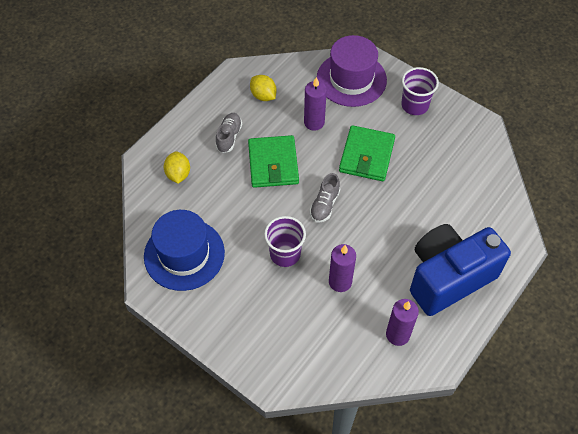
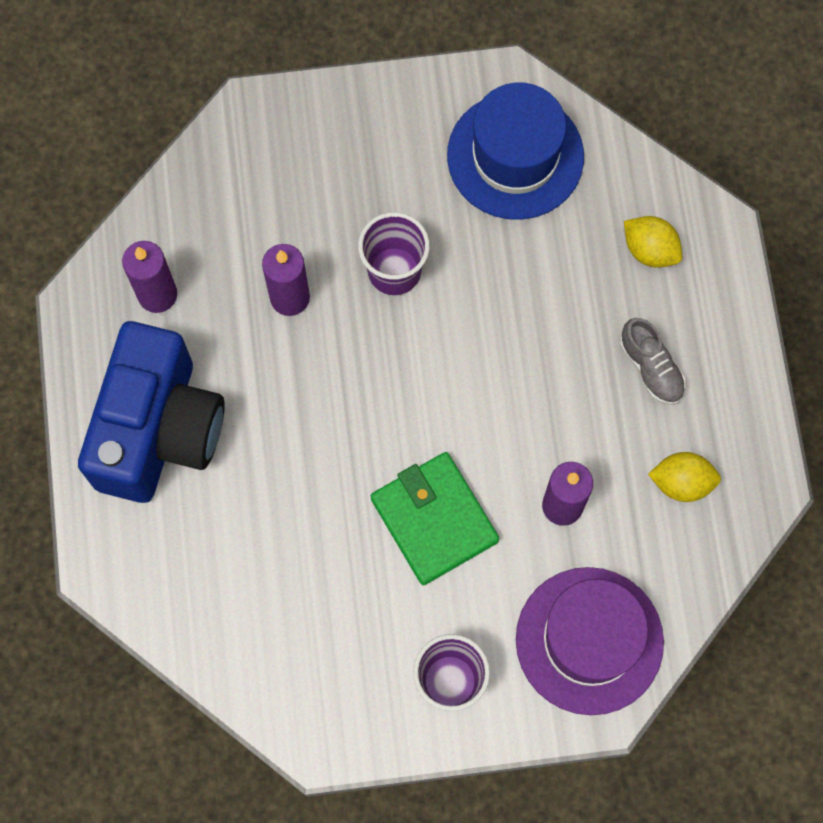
camera: 135 degrees right, 15 degrees up
green wallet [248,135,299,188] -> none
grey shoe [310,173,340,223] -> none

